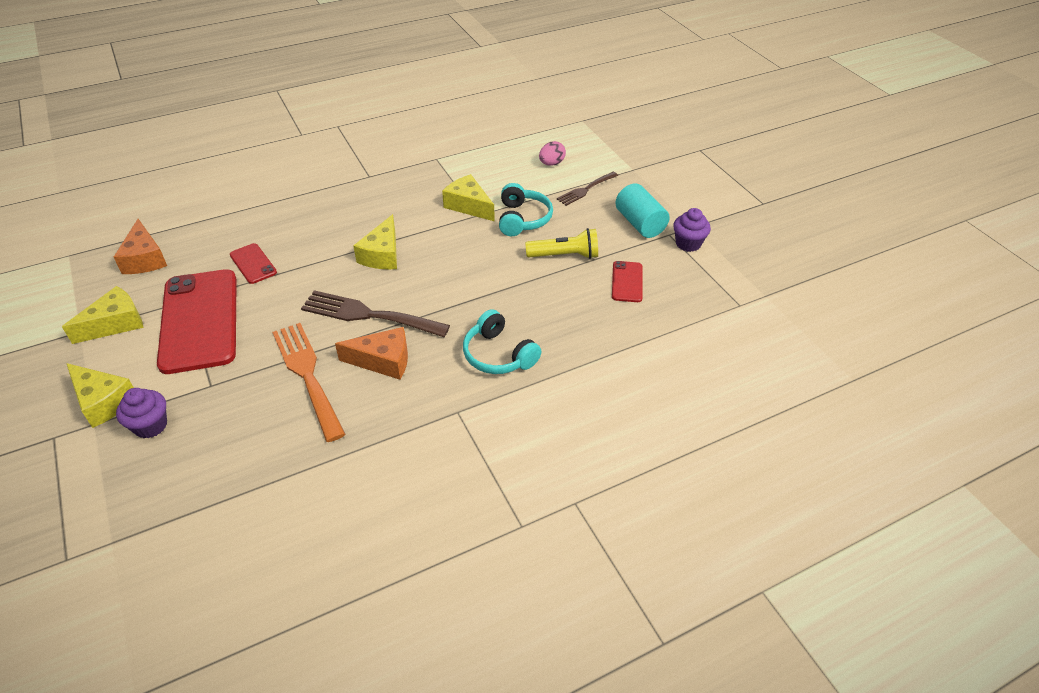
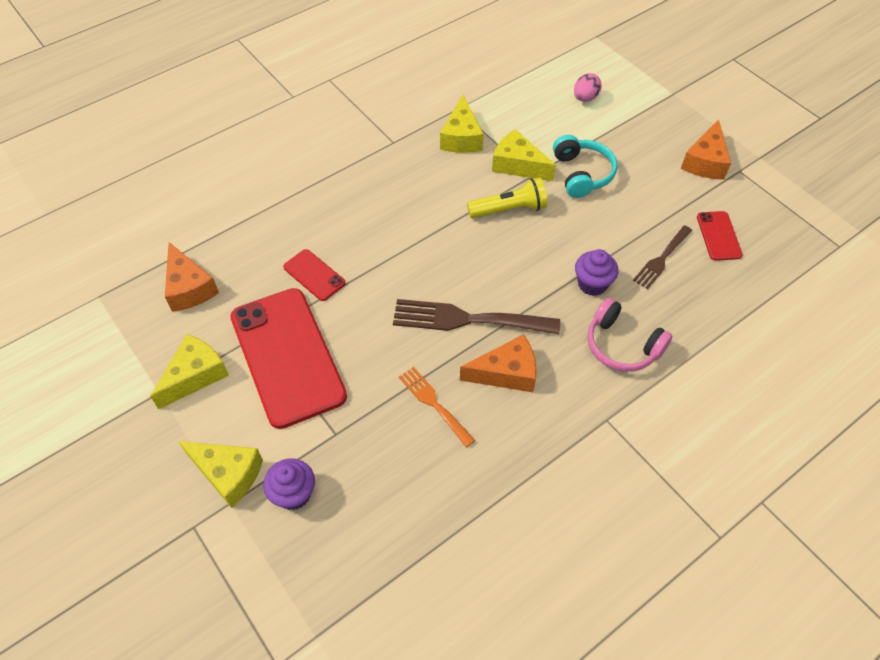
camera: 10 degrees left, 10 degrees up
orange fork [272,323,346,442] -> orange fork [399,367,475,447], size x0.59
yellow cheese [353,214,397,269] -> yellow cheese moved to [440,95,484,153]
turquoise headphones [463,309,542,374] -> pink headphones [587,298,673,372]
yellow flashlight [525,228,598,259] -> yellow flashlight moved to [467,178,547,218]
brown fork [557,172,618,206] -> brown fork moved to [633,225,692,289]
turquoise cylinder [615,183,670,238] -> orange cheese [681,119,731,180]
purple cupcake [673,208,711,252] -> purple cupcake moved to [575,249,619,296]

